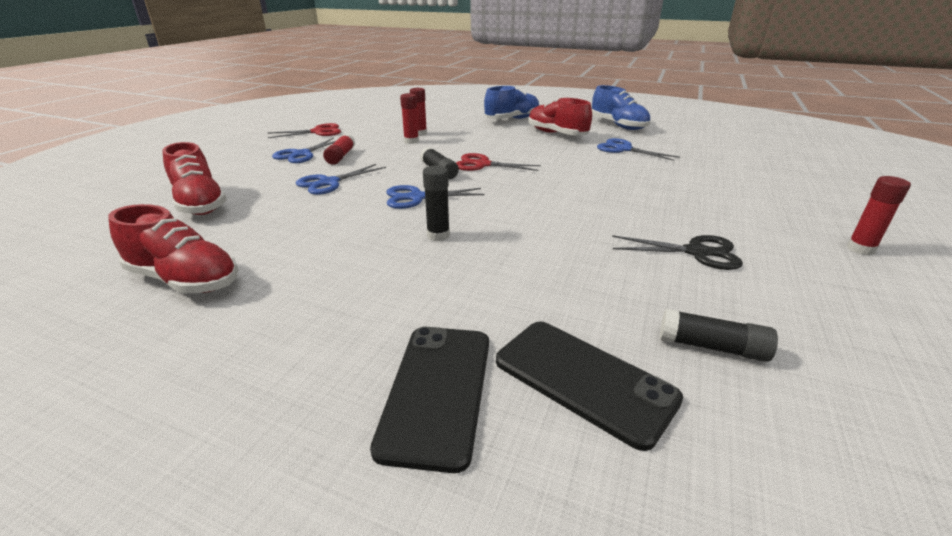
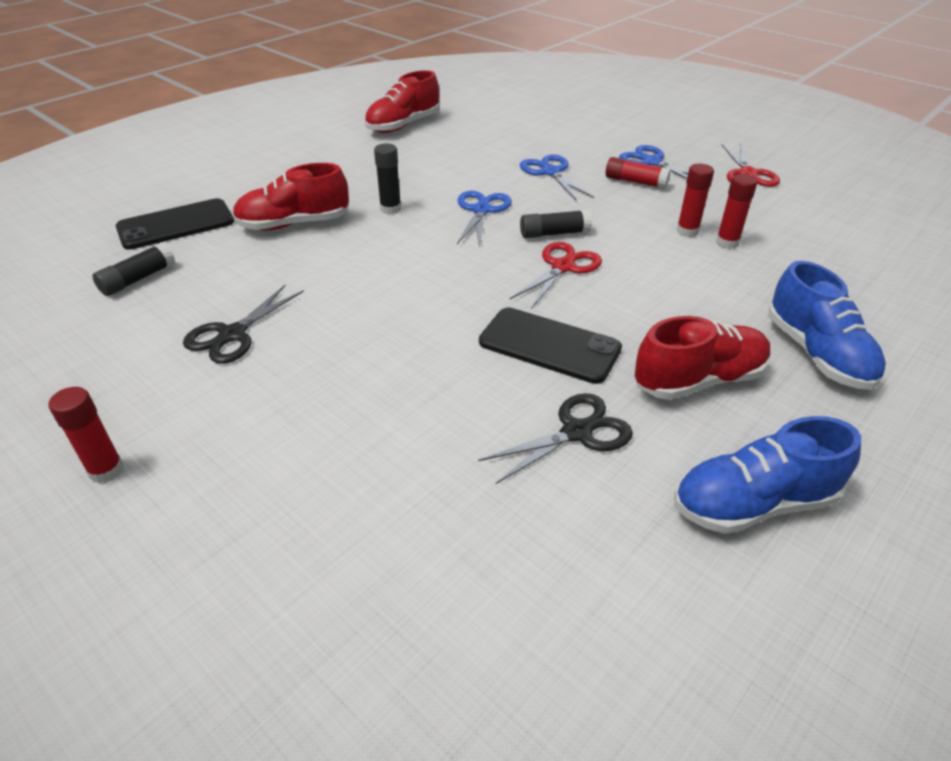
camera: 110 degrees right, 10 degrees up
red shoe [162,142,227,215] -> red shoe moved to [232,163,349,230]
black phone [370,327,489,473] -> black phone moved to [479,307,622,384]
blue scissors [597,138,680,161] -> black scissors [478,393,633,484]

